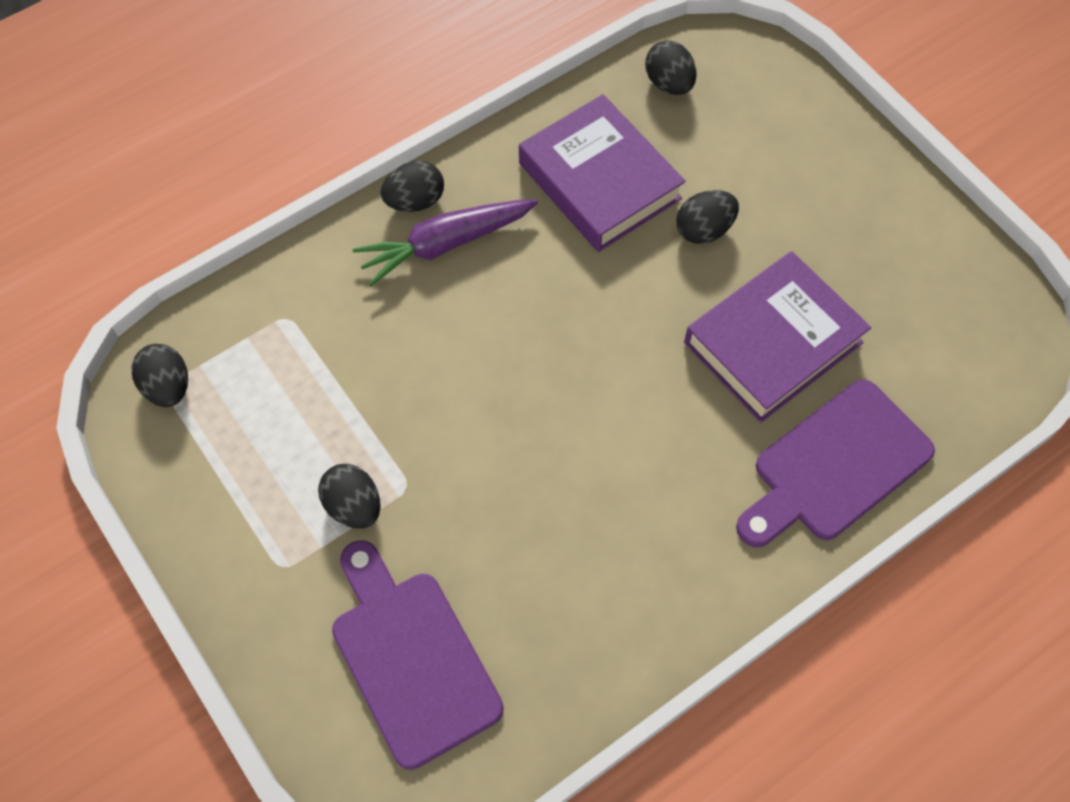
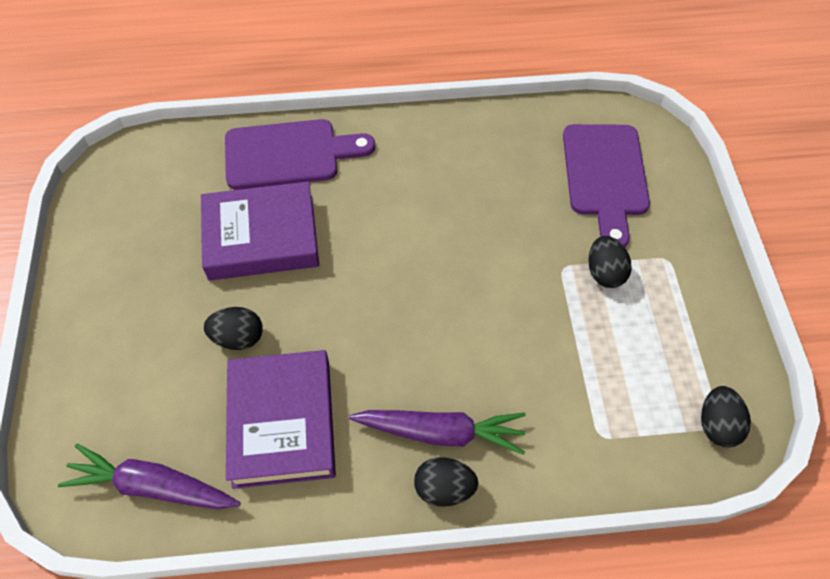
camera: 150 degrees left, 5 degrees down
black egg [645,40,696,95] -> purple carrot [58,444,241,509]

